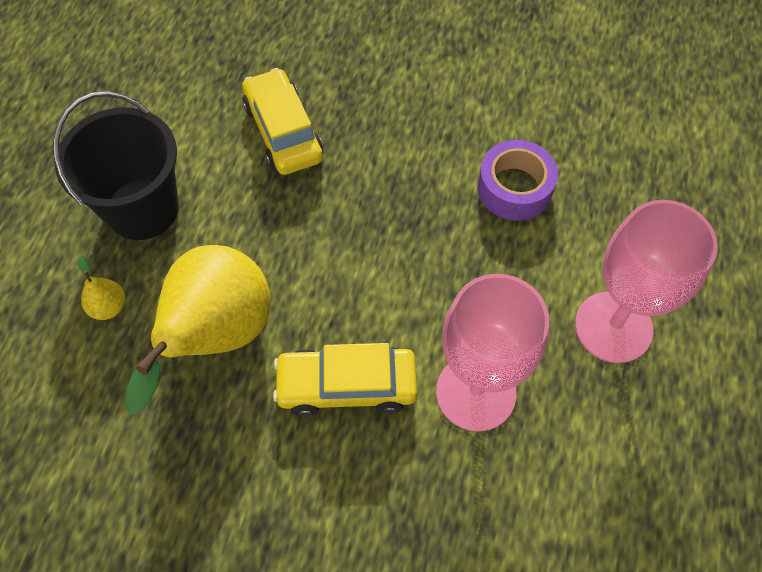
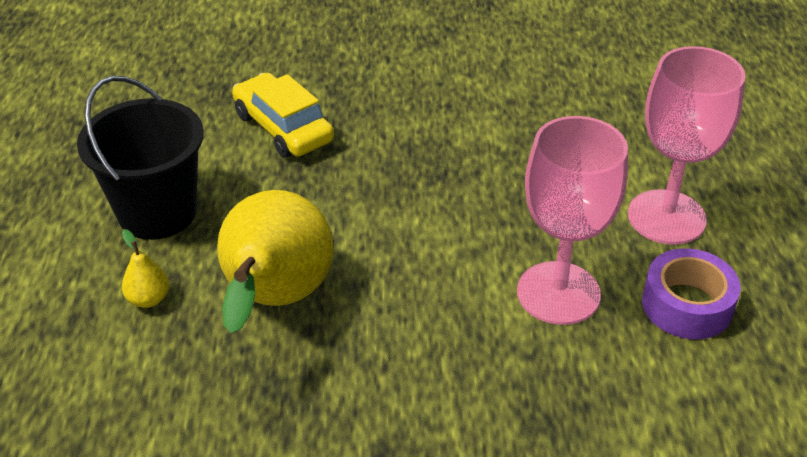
camera: 15 degrees left, 20 degrees down
yellow car [273,343,417,417] -> none
purple tape [478,140,558,221] -> purple tape moved to [642,248,741,339]

